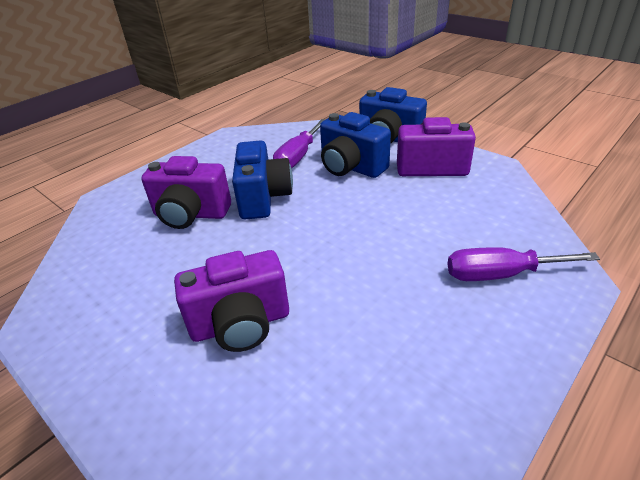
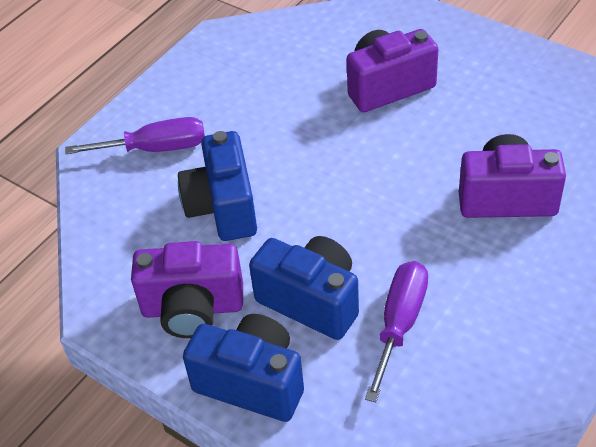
camera: 175 degrees right, 10 degrees up
blue camera [232,140,293,219] -> blue camera moved to [178,131,257,241]

